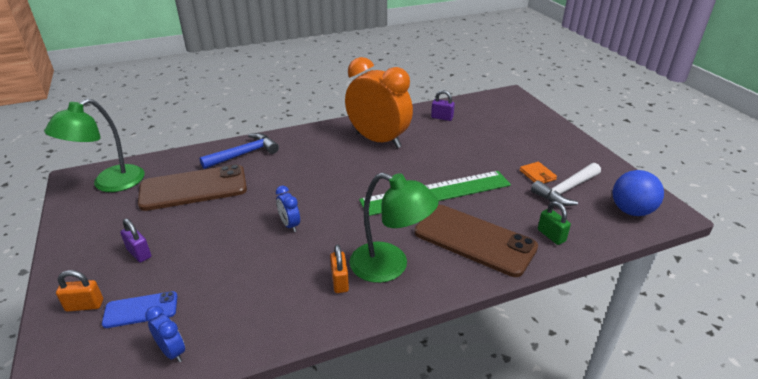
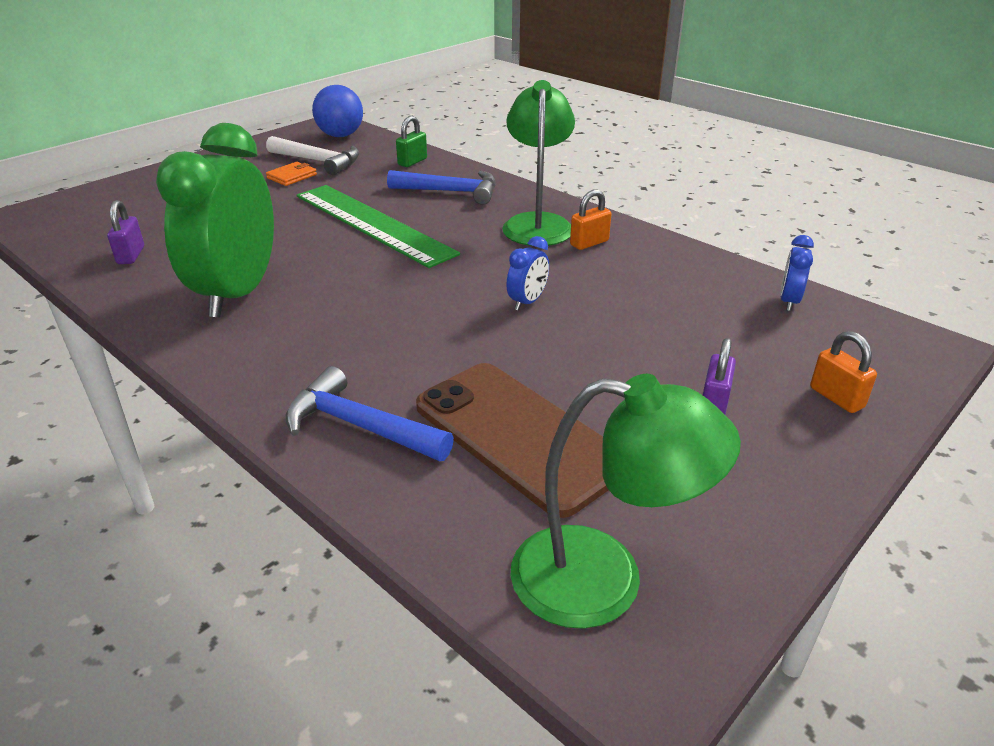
camera: 115 degrees left, 0 degrees up
blue phone [102,291,177,328] -> none
orange clock [345,57,413,148] -> green clock [156,123,274,318]
brown phone [414,205,538,277] -> blue hammer [387,170,496,205]

